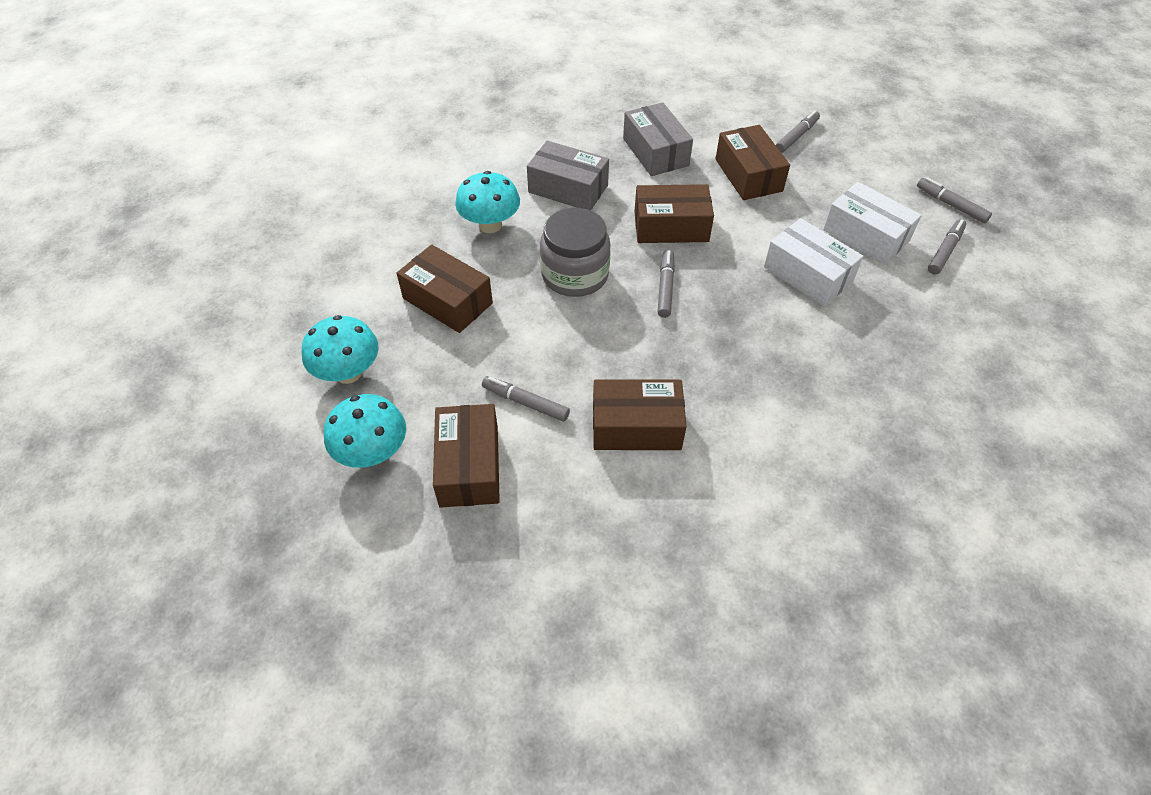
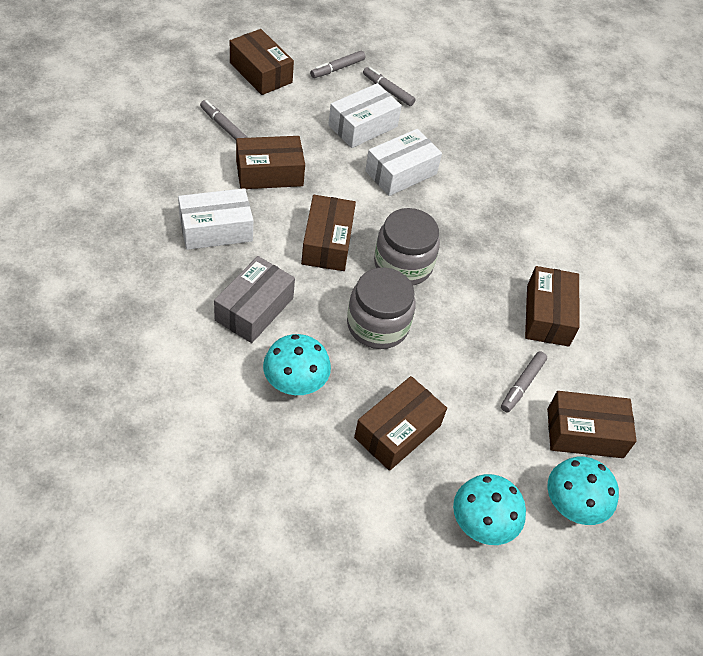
camera: 90 degrees left, 0 degrees up
grey box [623,102,693,176] -> white box [178,188,253,250]
grey marker [658,250,675,318] -> grey jar [374,208,440,285]
none -> brown box [230,29,294,95]

